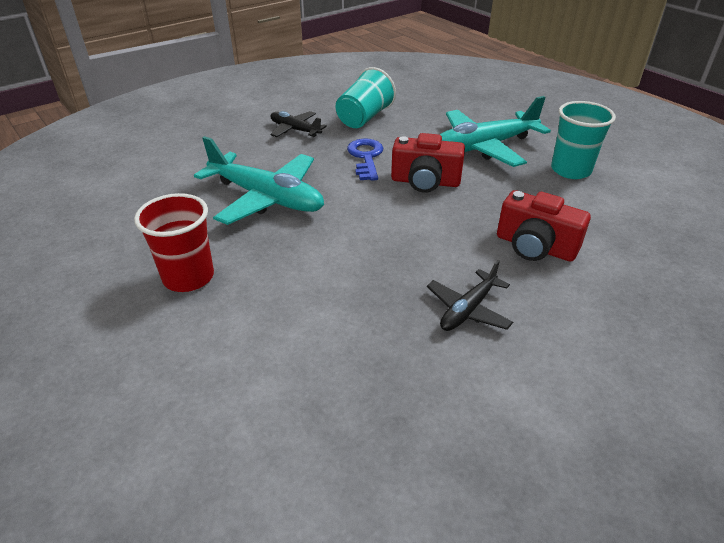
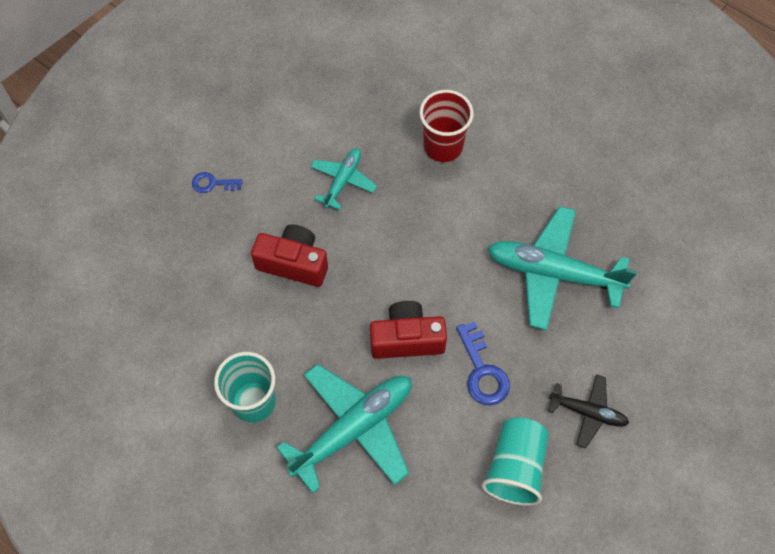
camera: 165 degrees right, 25 degrees up
red cup [134,193,214,292] -> red cup moved to [419,90,474,162]
black plane [427,260,513,331] -> turquoise plane [310,148,377,210]
none -> blue key [192,172,243,193]

